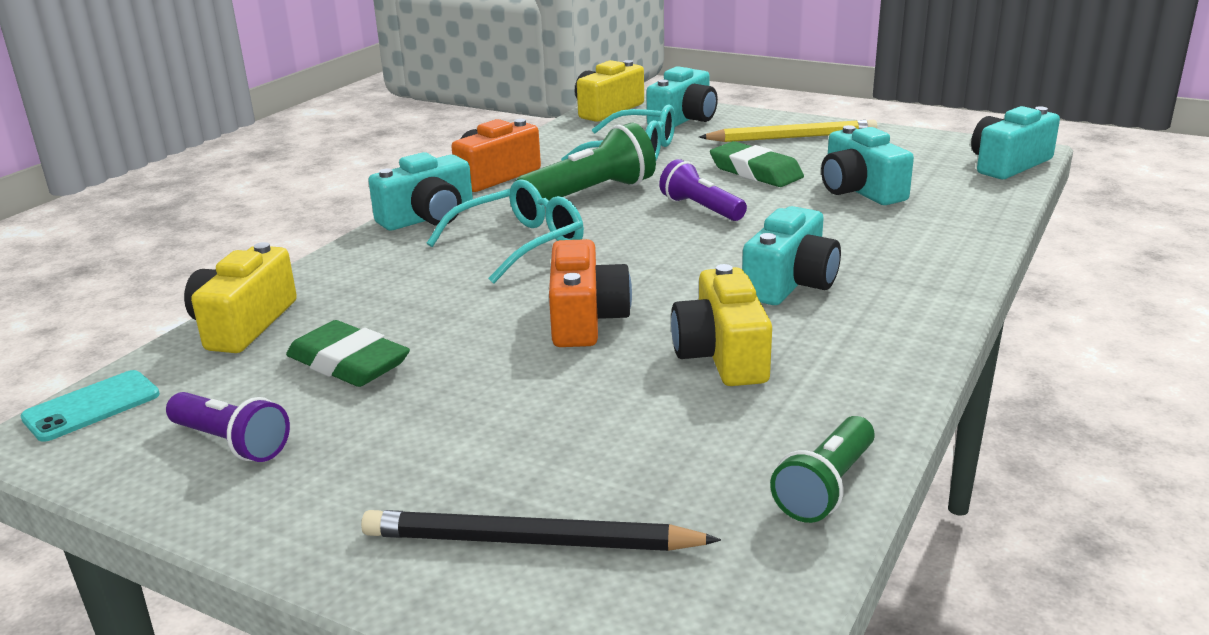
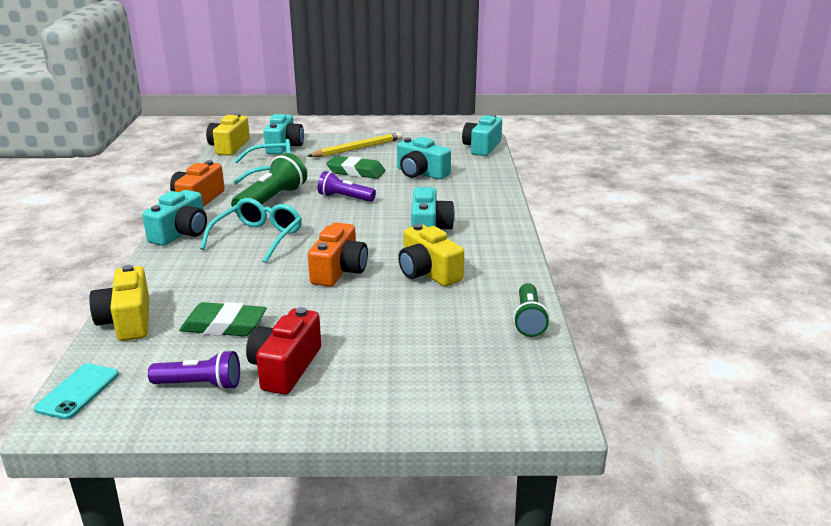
camera: 30 degrees left, 0 degrees up
black pencil [361,510,721,551] -> none
orange camera [549,239,632,347] -> orange camera turned 45 degrees clockwise [308,223,368,287]
none -> red camera [246,307,321,395]

